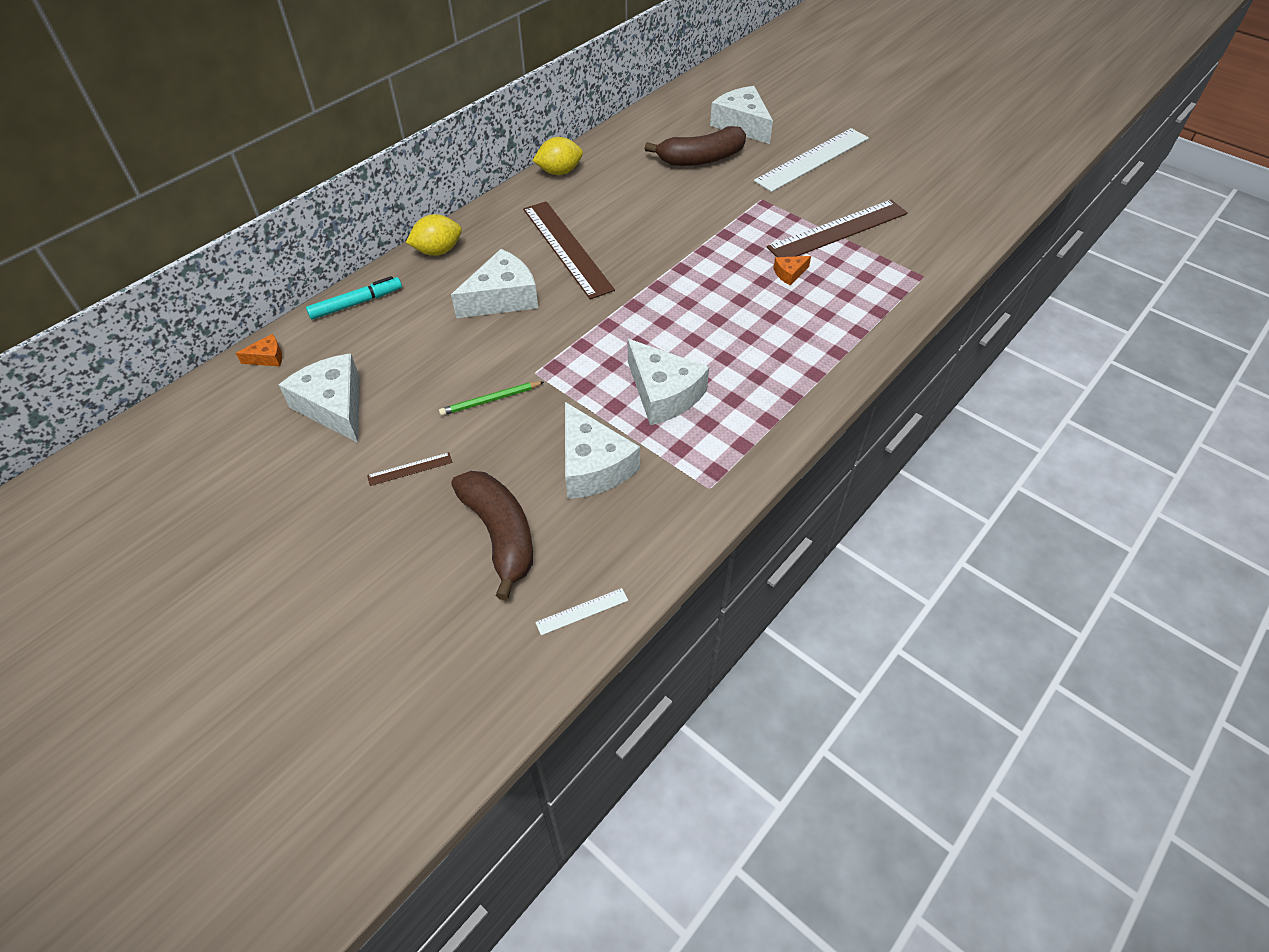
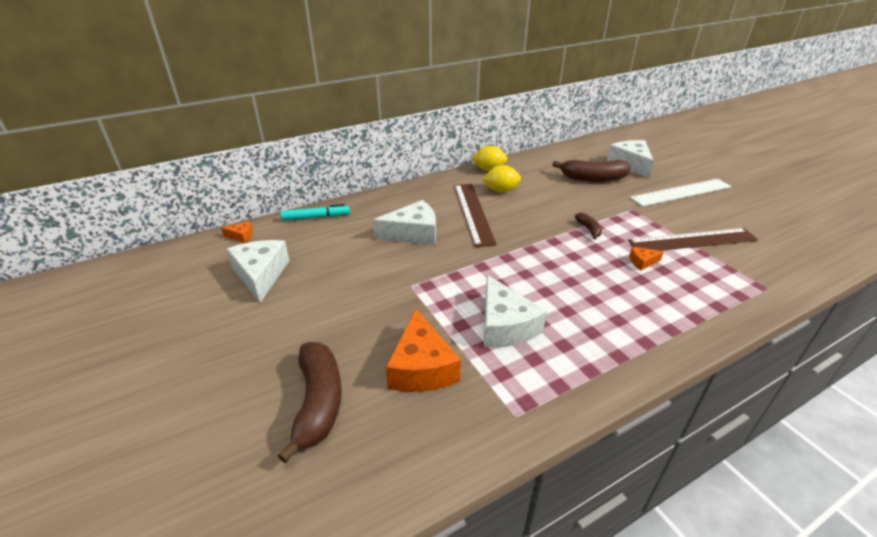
camera: 20 degrees right, 15 degrees down
brown ruler [367,452,453,486] -> none
yellow lemon [406,214,462,256] -> yellow lemon moved to [482,165,521,192]
green pencil [439,382,544,416] -> none
white ruler [535,588,628,635] -> none
white cheese [565,402,640,499] -> orange cheese [386,309,461,392]
none -> brown banana [575,213,602,240]

